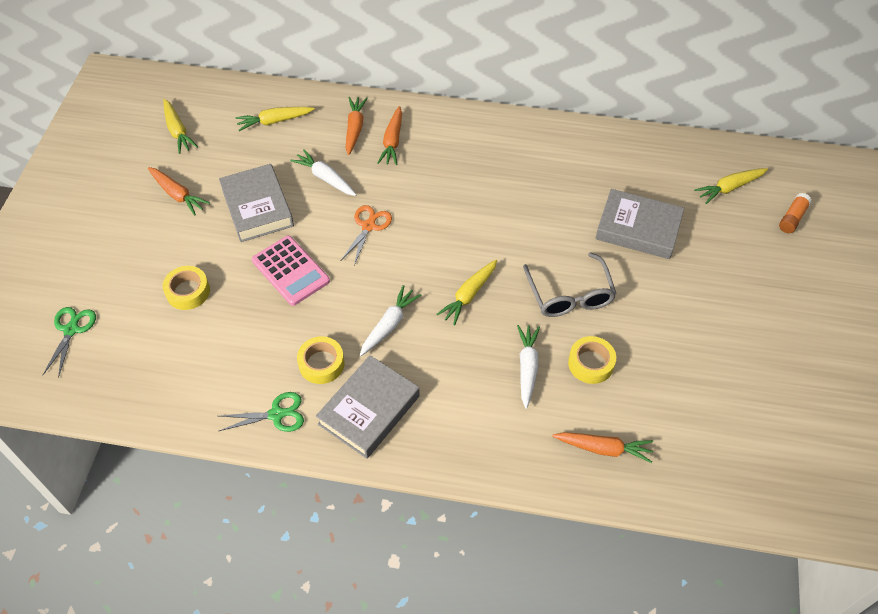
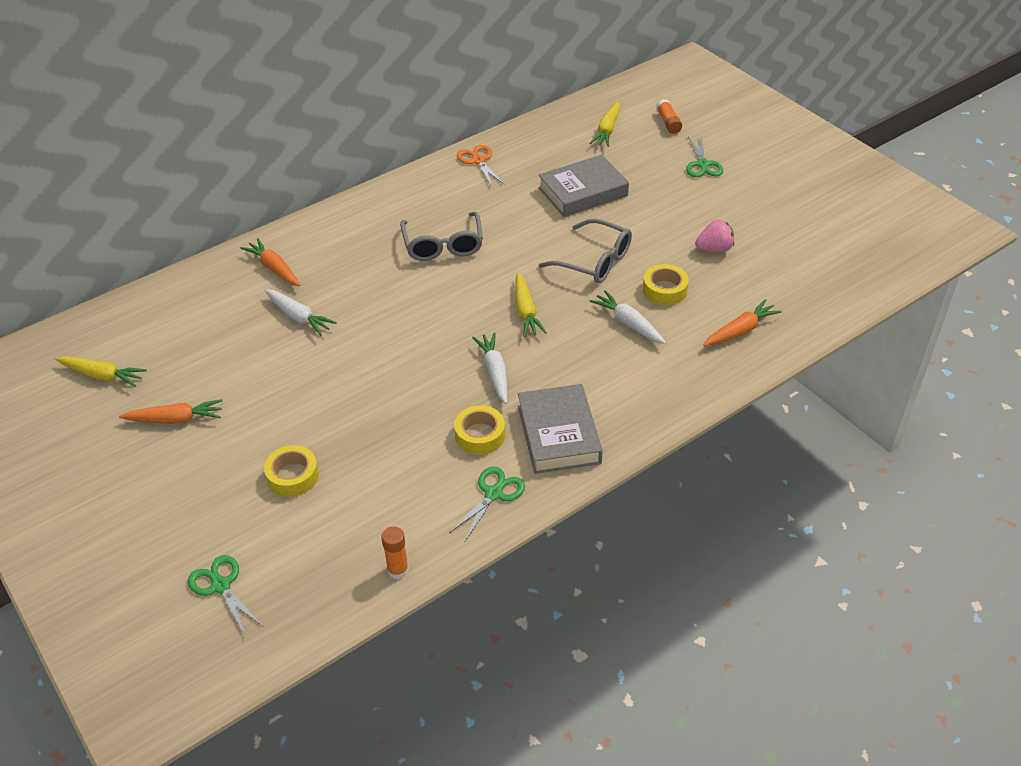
camera: 45 degrees left, 10 degrees down
grey book [219,164,294,242] -> none
yellow carrot [235,107,315,131] -> none
pink calculator [252,236,330,306] -> none
white carrot [290,149,356,196] -> white carrot turned 135 degrees counterclockwise [264,289,337,336]
orange scissors [341,205,392,265] -> orange scissors moved to [457,145,504,187]
orange carrot [378,106,402,165] -> none
none -> orange glue stick [381,526,409,579]
none -> grey glasses [400,212,483,261]
none -> green scissors [686,135,724,177]
none -> pink strawberry [695,219,734,252]

